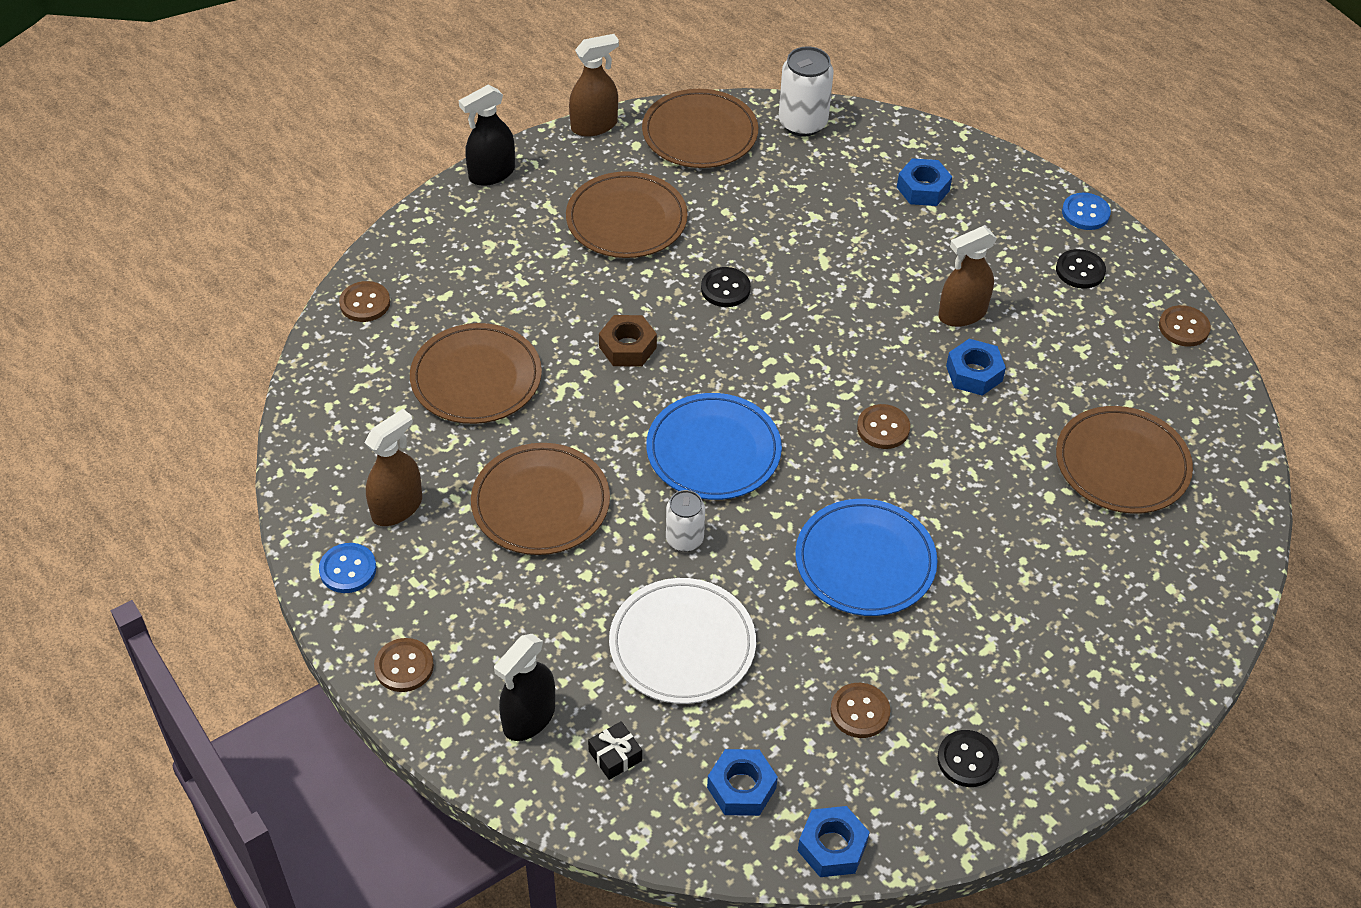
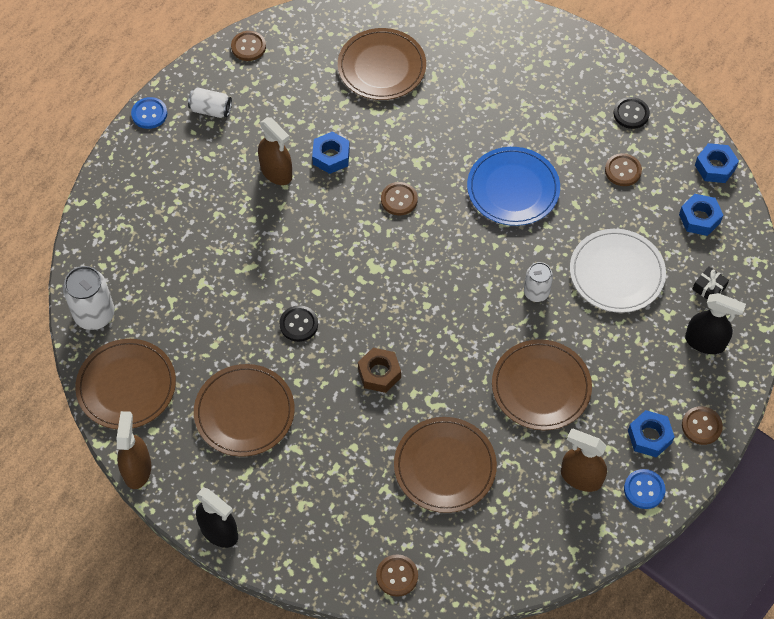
camera: 105 degrees left, 10 degrees up
brown spray bottle [569,34,619,137] -> brown spray bottle turned 45 degrees clockwise [117,411,151,489]
blue plate [646,393,782,500] -> none
blue nut [897,158,952,206] -> blue nut moved to [628,410,675,457]
black button [1056,249,1106,289] -> white can [188,87,232,118]

